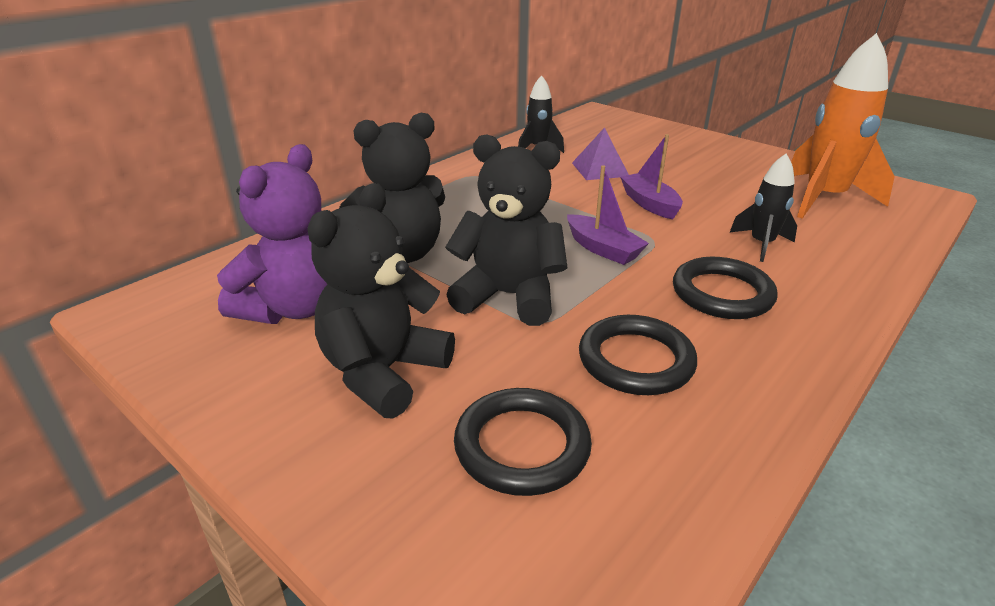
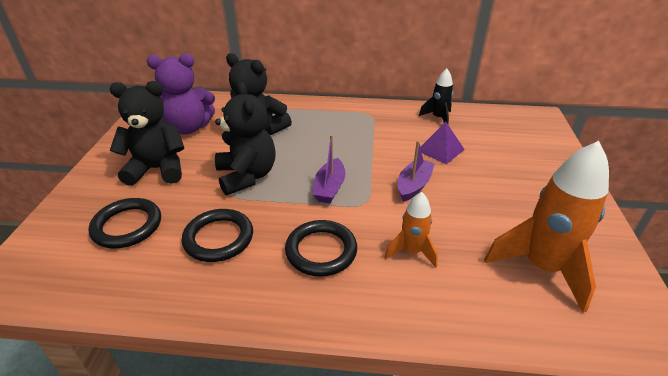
camera: 55 degrees right, 5 degrees up
black rocket [729,154,797,262] -> orange rocket [385,192,438,268]

